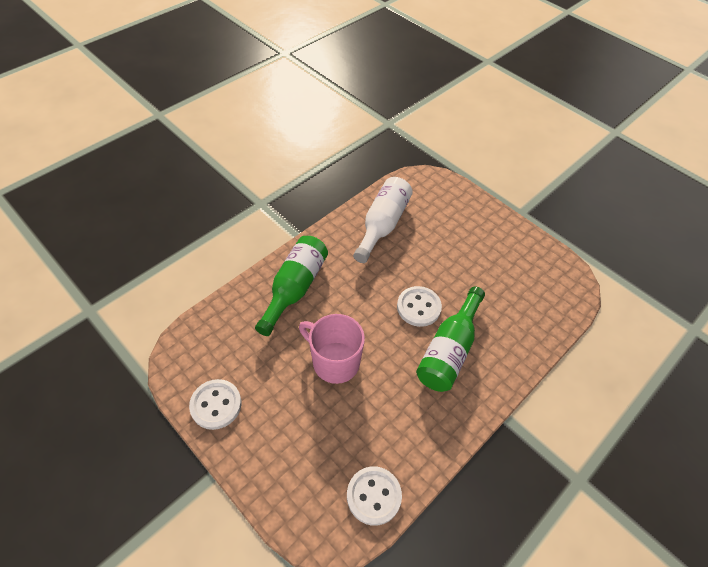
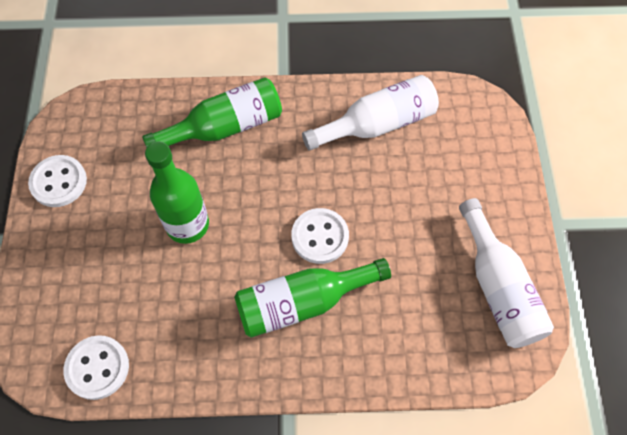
camera: 45 degrees right, 10 degrees up
pink mug [299,314,365,384] -> green bottle [145,142,209,244]
none -> white bottle [459,198,554,348]

